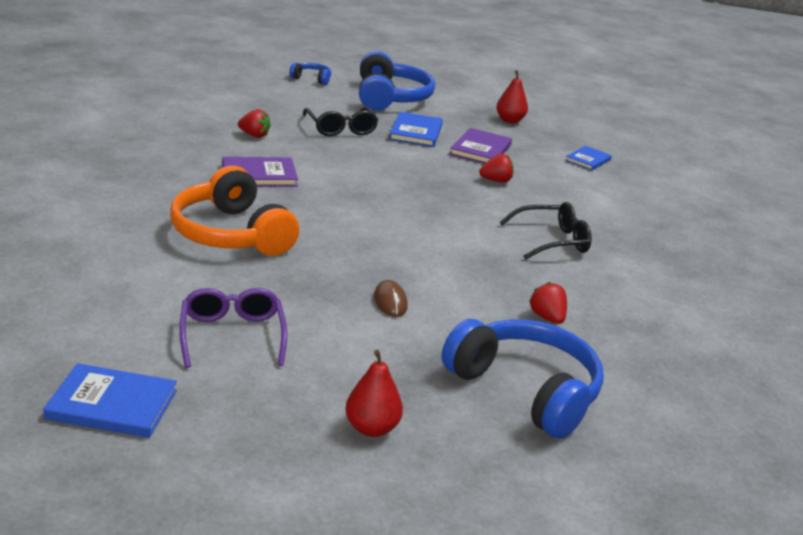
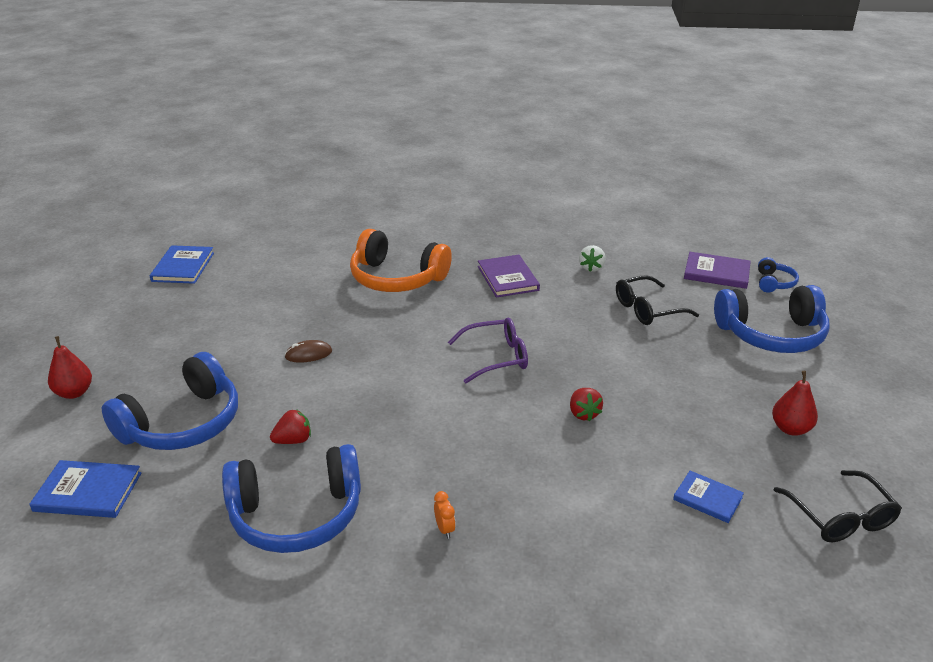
camera: 90 degrees right, 5 degrees up
orange headphones [170,166,299,256] -> orange headphones turned 120 degrees counterclockwise [350,229,452,292]
purple glasses [179,288,287,368] -> purple glasses moved to [448,317,528,383]
red strawberry [238,109,271,138] -> white strawberry [579,245,606,272]
red pear [345,350,403,437] -> red pear moved to [48,336,92,399]
blue book [389,112,443,147] -> blue book moved to [29,460,141,518]
purple book [449,128,512,164] -> purple book moved to [684,252,751,289]
black glasses [500,202,592,260] -> black glasses moved to [774,470,902,542]
none -> blue headphones [222,444,361,553]
none -> orange clock [434,491,456,539]

